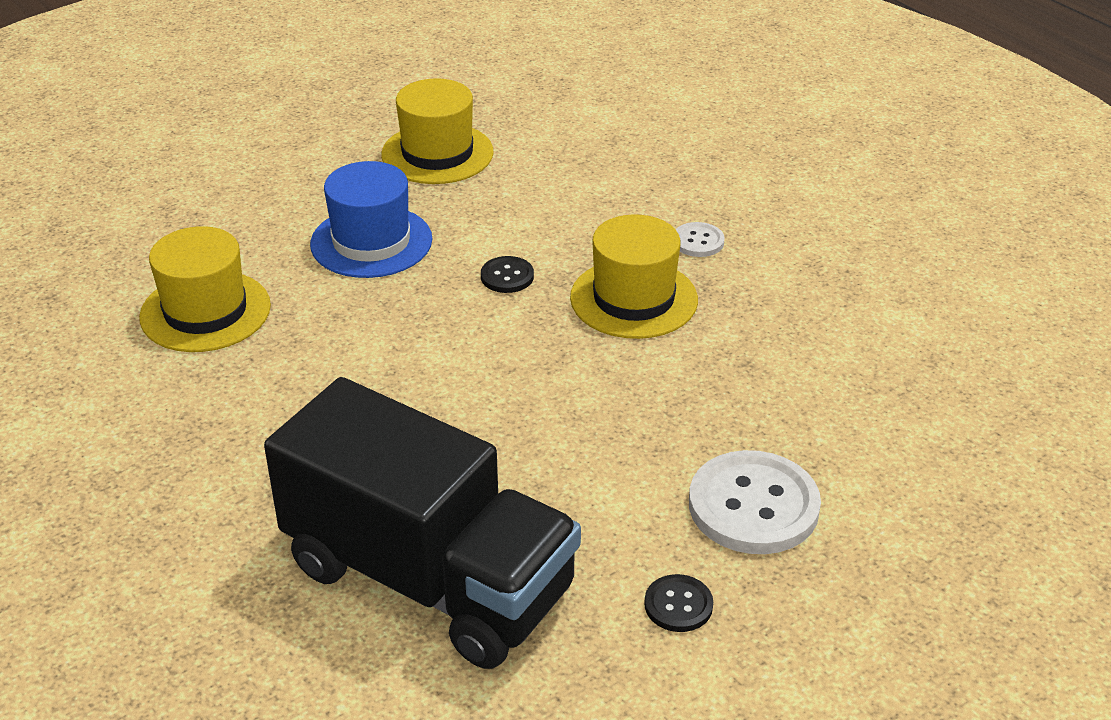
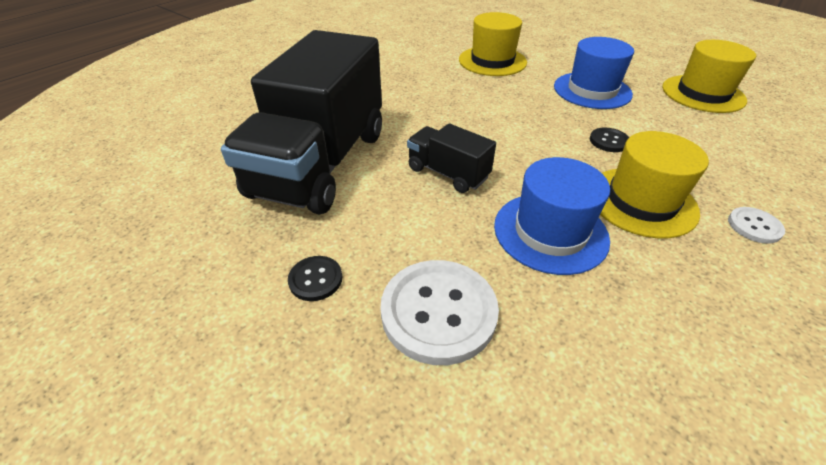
camera: 75 degrees right, 5 degrees up
none -> black truck [407,124,496,193]
none -> blue hat [494,157,610,275]

